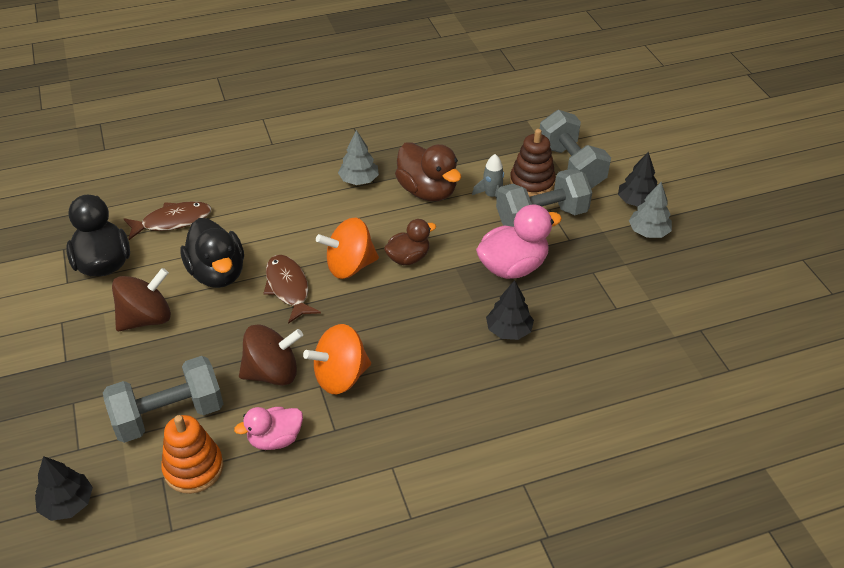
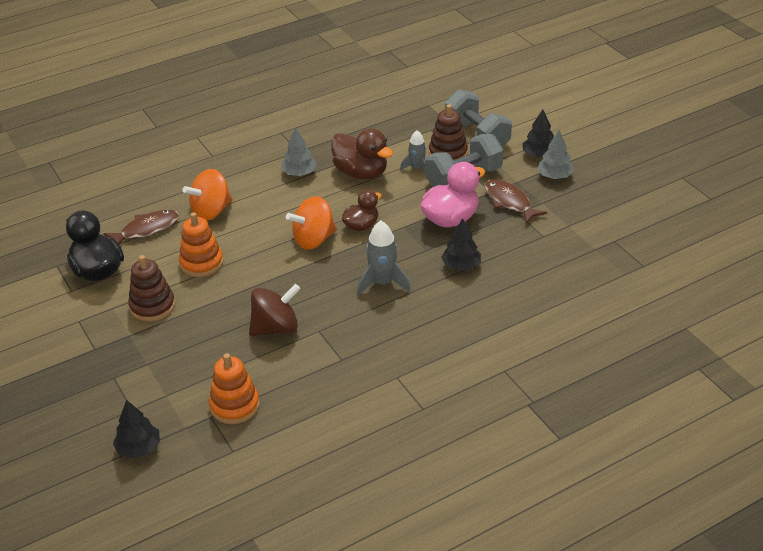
camera: 10 degrees left, 5 degrees down
grey dumbbell [103,356,223,443] -> none
brown spinning top [112,268,171,331] -> brown stacking toy [128,255,175,322]
black duck [180,218,244,288] -> orange stacking toy [179,212,223,277]
pink duck [234,407,303,450] -> none
brown fish [263,255,321,324] -> brown fish moved to [485,179,547,224]
orange spinning top [303,324,371,394] -> orange spinning top moved to [183,169,233,221]
none -> grey rocket [357,221,411,295]

